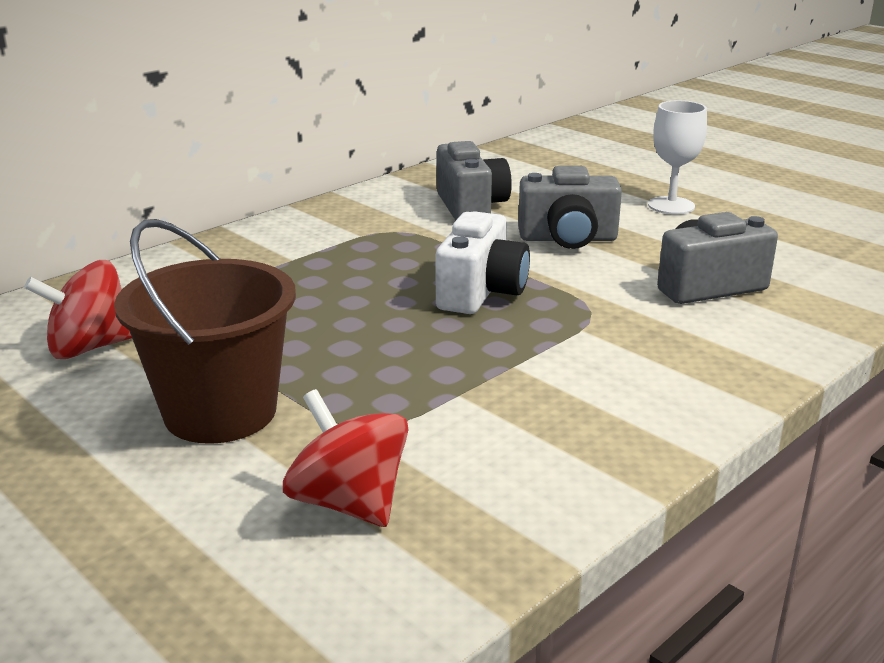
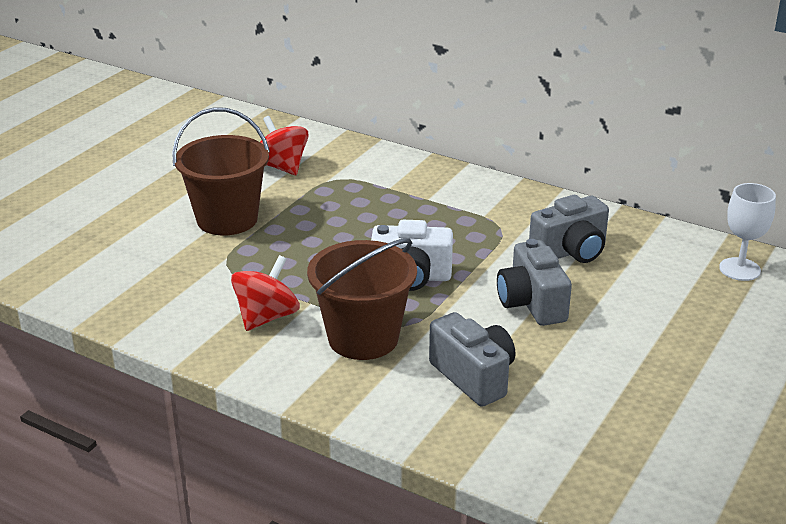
camera: 75 degrees right, 5 degrees up
red spinning top [283,389,409,527] -> red spinning top moved to [231,255,300,331]
white goblet [648,101,707,215] -> white goblet moved to [719,183,776,281]
none -> brown bucket [307,238,417,360]

